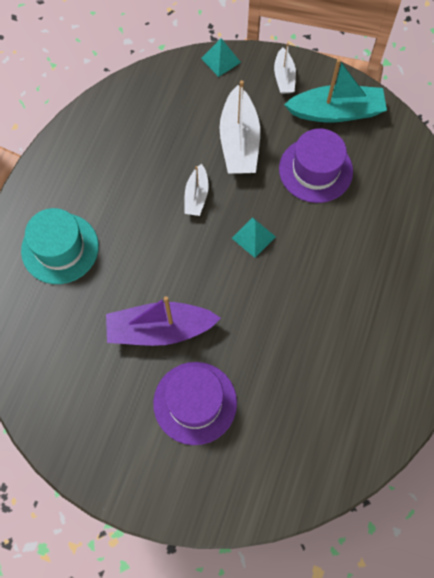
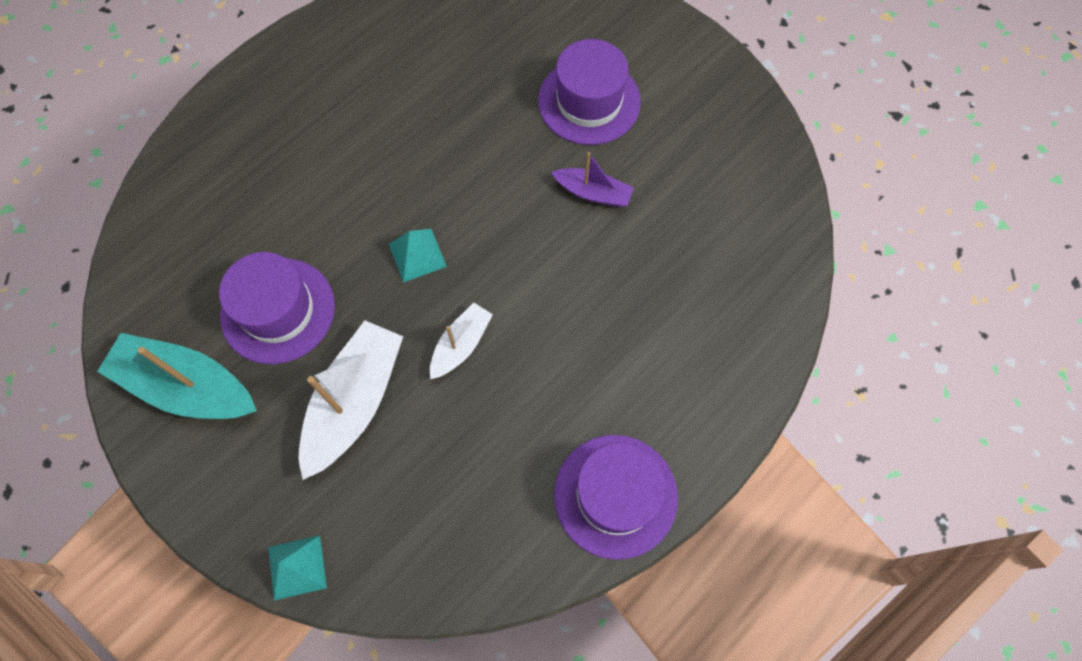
camera: 155 degrees left, 0 degrees up
turquoise hat [21,208,99,284] -> none
purple boat [106,296,221,346] -> purple boat [551,152,634,207], size x0.55
white boat [274,43,296,94] -> none
none -> purple hat [554,435,678,560]

